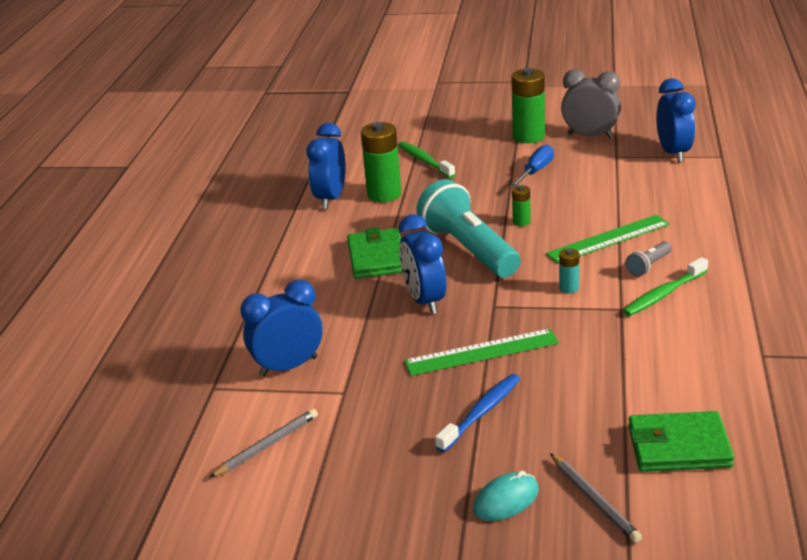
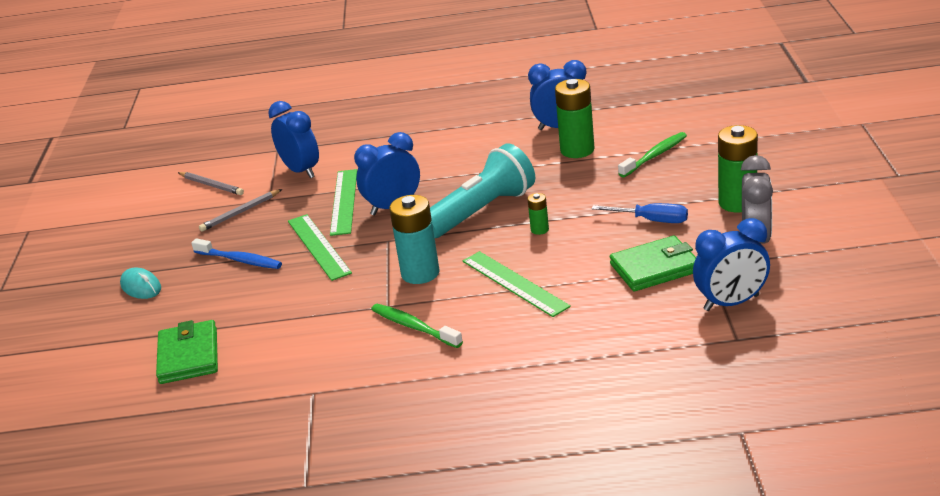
camera: 80 degrees right, 0 degrees up
green wallet [347,227,402,279] -> green wallet moved to [610,236,696,291]
grey pencil [550,453,642,543] -> grey pencil moved to [199,189,282,232]
turquoise battery [559,248,579,293] -> turquoise battery [389,195,440,284], size x2.06
grey flashlight [626,241,672,276] -> none
none -> green ruler [330,169,357,236]

